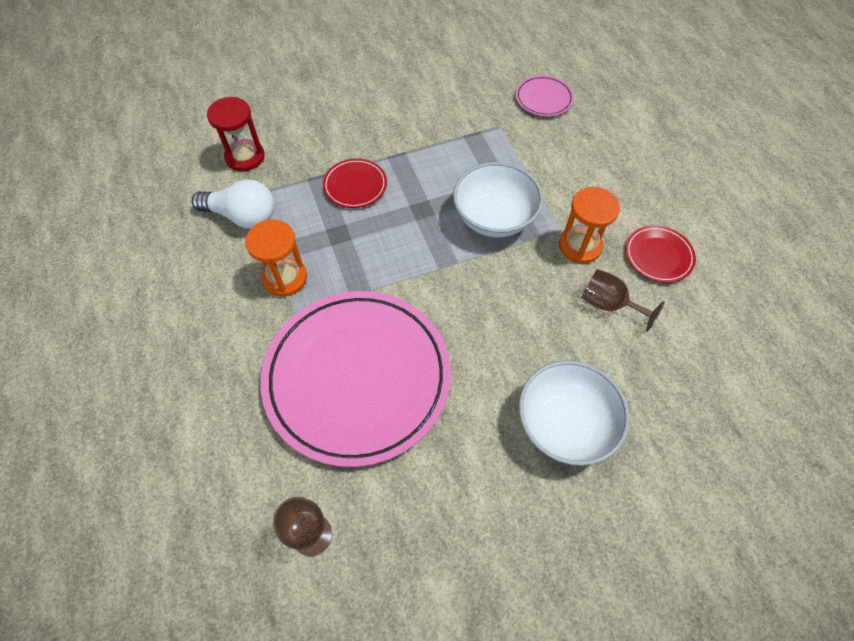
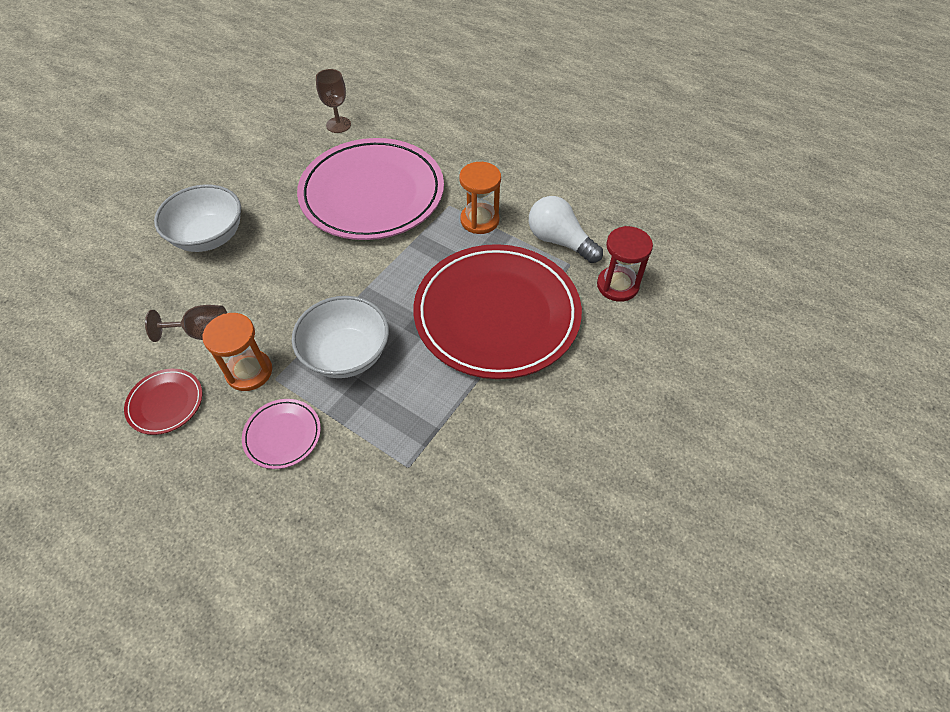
camera: 145 degrees right, 5 degrees down
white light bulb [192,180,275,229] -> white light bulb turned 60 degrees clockwise [529,196,603,263]
red plate [323,158,387,208] -> red plate [413,244,582,379], size x2.42
pink plate [515,75,574,116] -> pink plate moved to [242,399,321,469]

